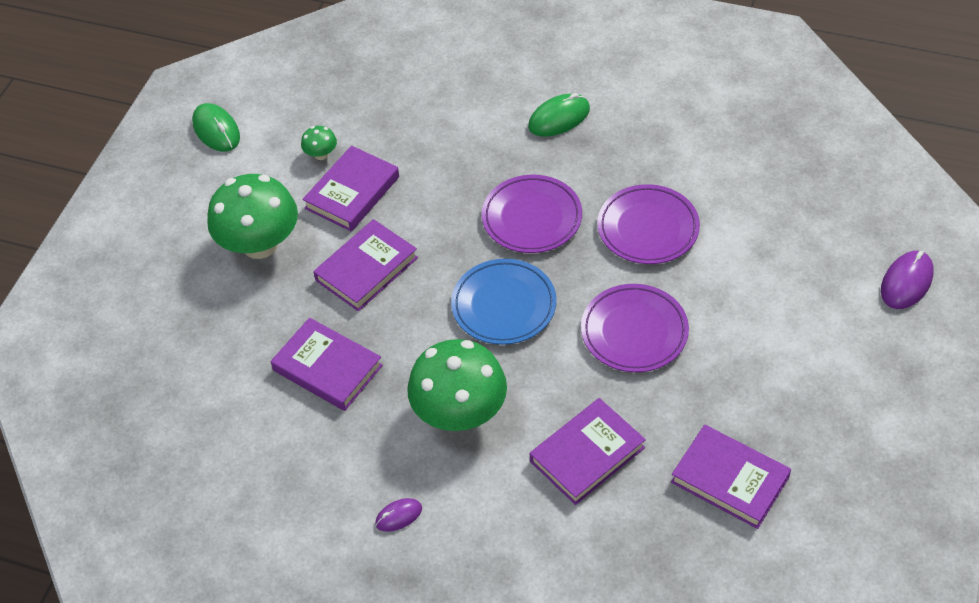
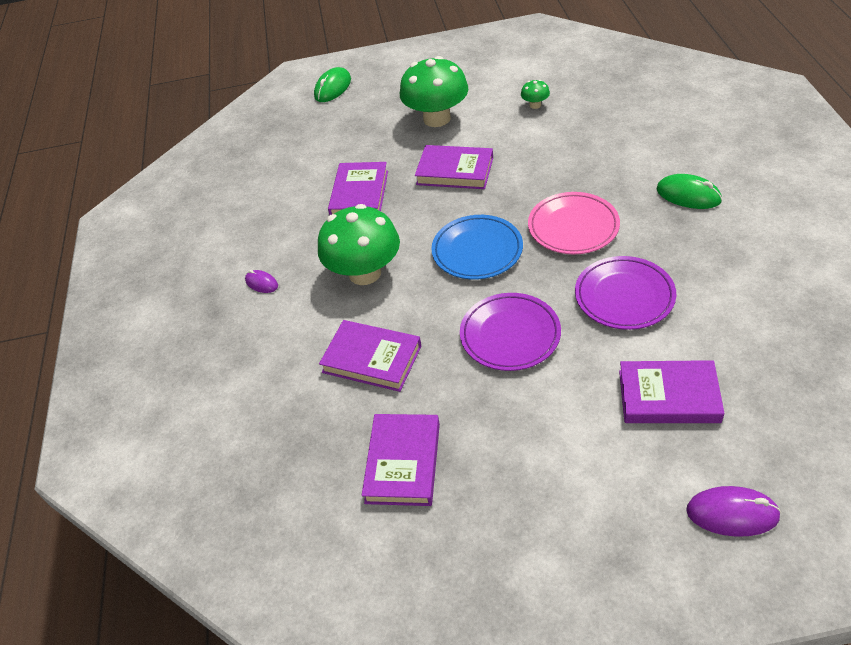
camera: 65 degrees right, 5 degrees down
green mouse [192,103,240,152] -> green mouse moved to [314,67,351,102]
purple book [302,146,399,231] -> purple book moved to [619,360,725,423]
purple plate [482,175,582,253] -> pink plate [528,192,620,254]

